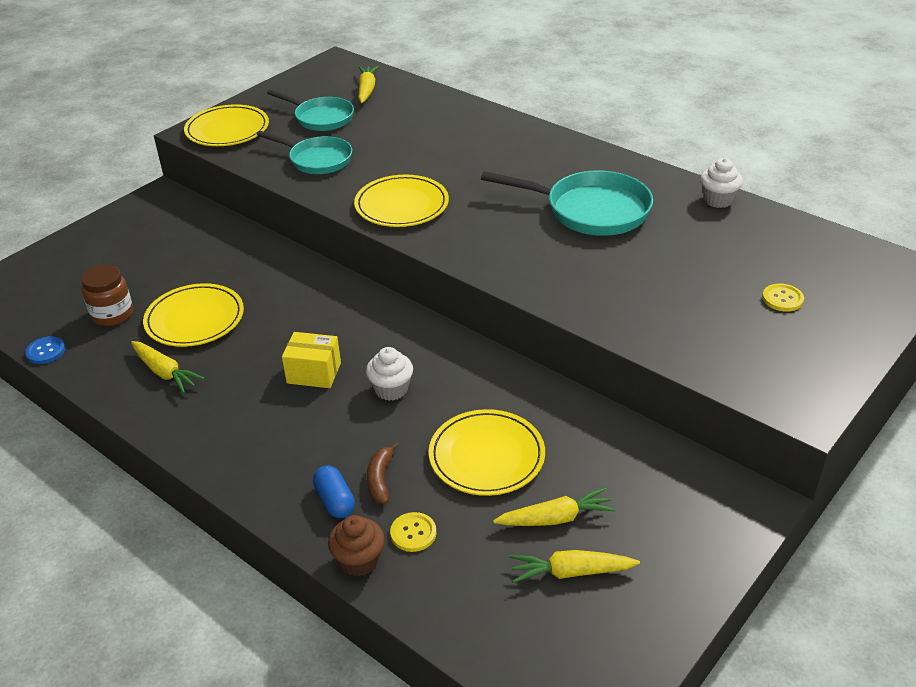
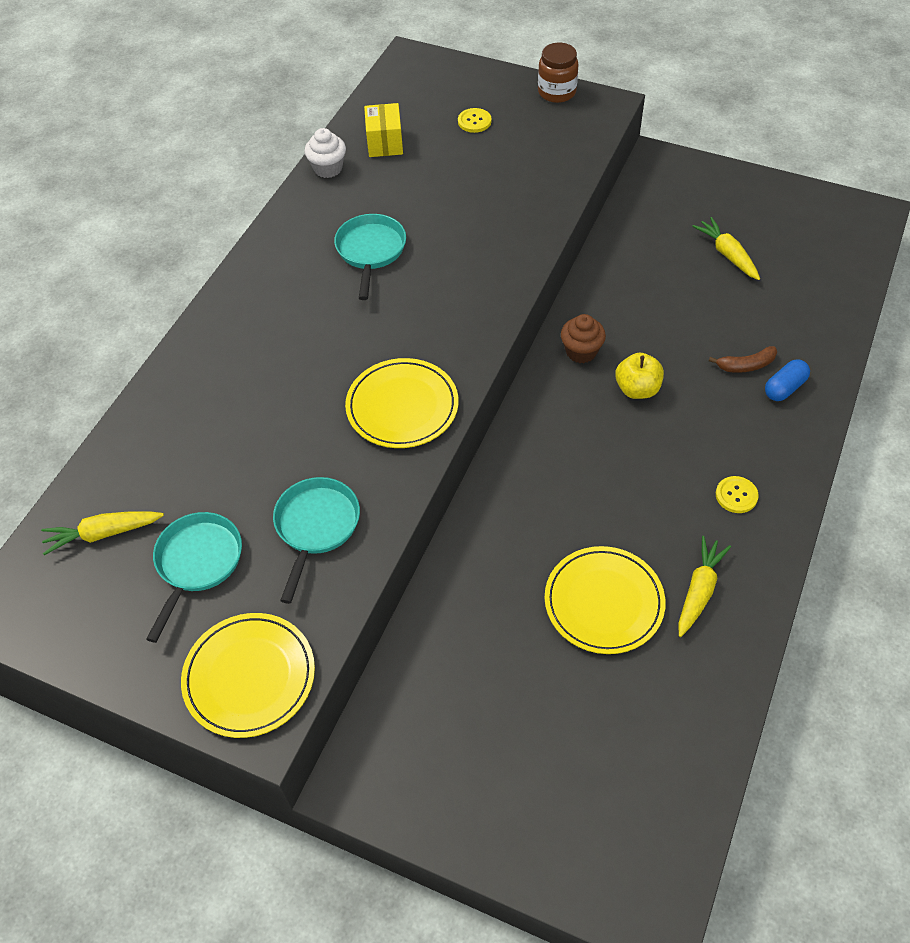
camera: 105 degrees left, 15 degrees up
blue button [25,336,66,364] -> none
brown jar [81,264,133,326] -> brown jar moved to [538,43,579,103]
yellow box [282,332,341,388] -> yellow box moved to [364,103,403,157]
brown cupcake [328,515,385,577] -> brown cupcake moved to [561,314,606,363]
white cupcake [366,347,413,401] -> yellow apple [615,353,664,399]
yellow button [390,512,436,552] -> yellow button moved to [716,476,759,513]
yellow plate [429,409,545,496] -> none
turquoise pan [481,171,653,236] -> turquoise pan [334,214,406,300], size x0.67
yellow carrot [509,550,640,583] -> none

